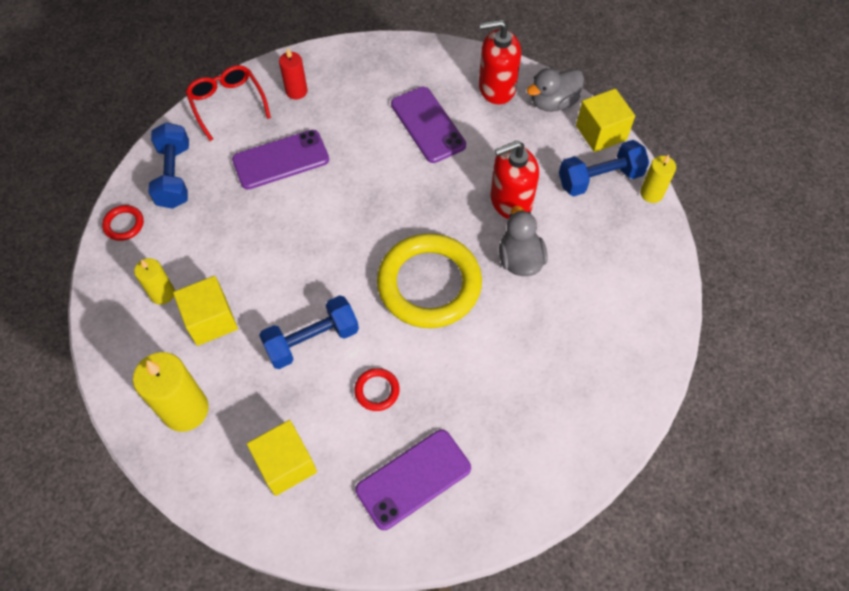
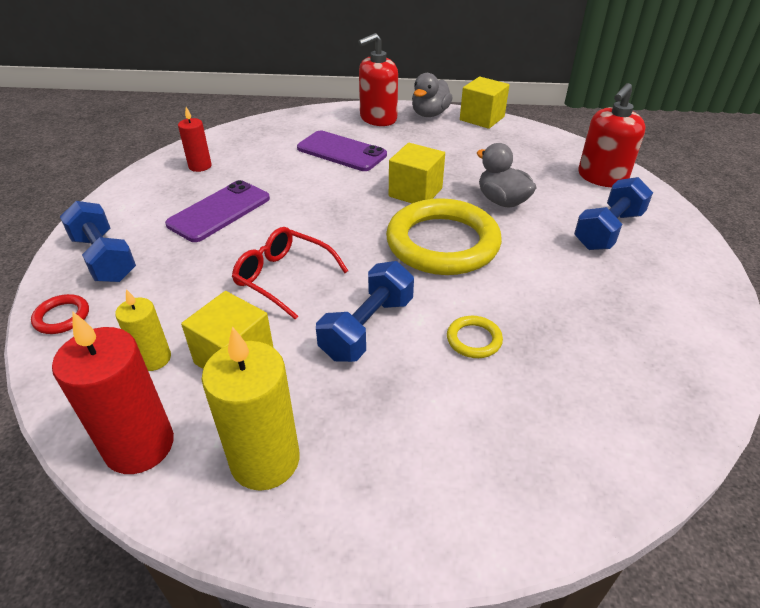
camera: 30 degrees left, 20 degrees down
red glasses [186,65,271,141] -> red glasses moved to [232,227,348,320]
yellow cube [247,420,317,496] -> yellow cube moved to [389,143,445,203]
red ring [354,368,400,411] -> yellow ring [447,316,503,358]
purple phone [355,430,471,530] -> none
red soap dispenser [490,141,539,219] -> red soap dispenser moved to [578,83,646,187]
blue dumbbell [559,140,649,196] -> blue dumbbell moved to [574,177,653,250]
yellow candle [640,154,676,203] -> none
none -> red candle [52,312,174,474]

